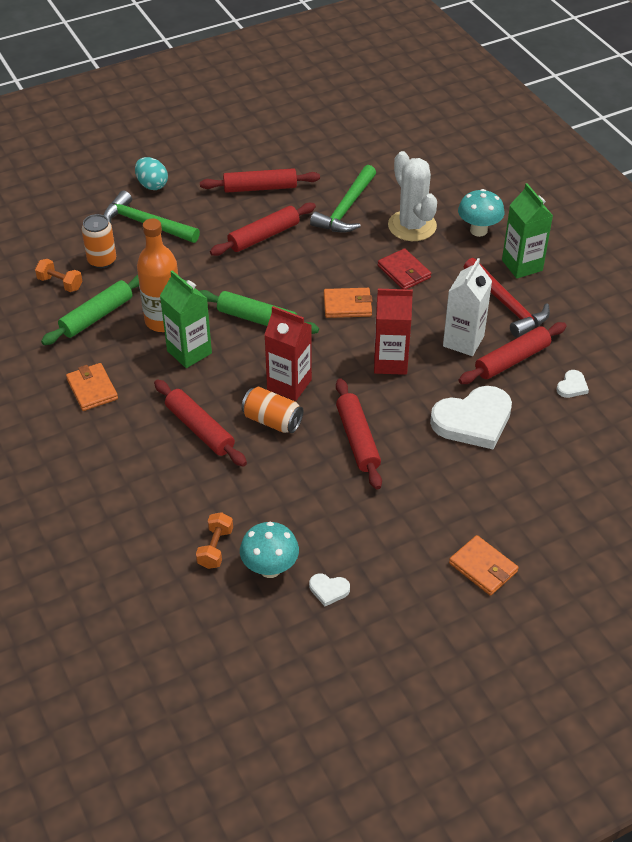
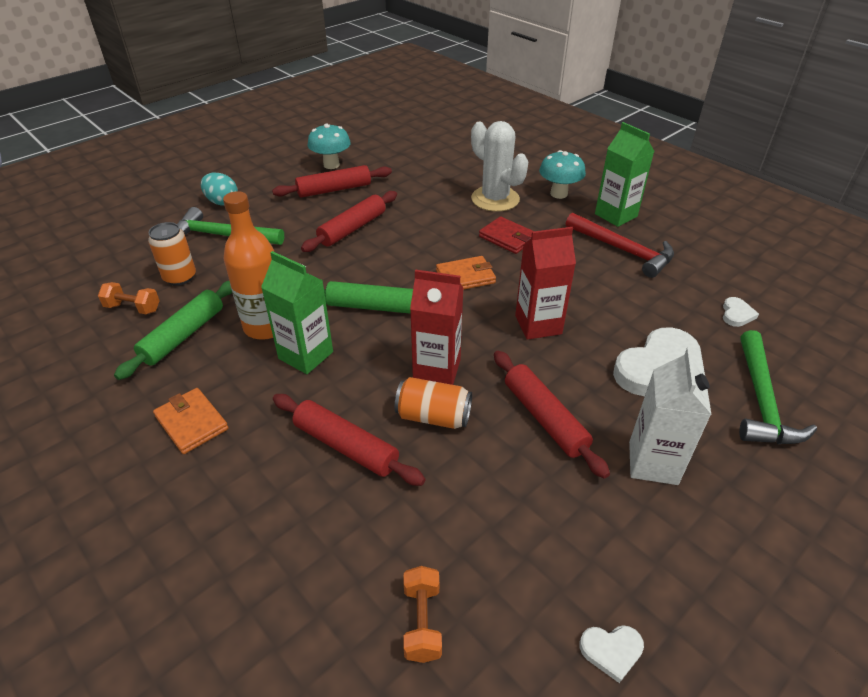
camera: 15 degrees left, 5 degrees down
turquoise mushroom [240,522,299,578] -> turquoise mushroom moved to [307,124,351,169]
green hammer [310,165,376,233] -> green hammer moved to [739,330,817,444]
white carton [443,258,492,356] -> white carton moved to [629,347,712,485]
orange wallet [449,535,518,596] -> none
red rolling pin [459,322,567,384] -> none

